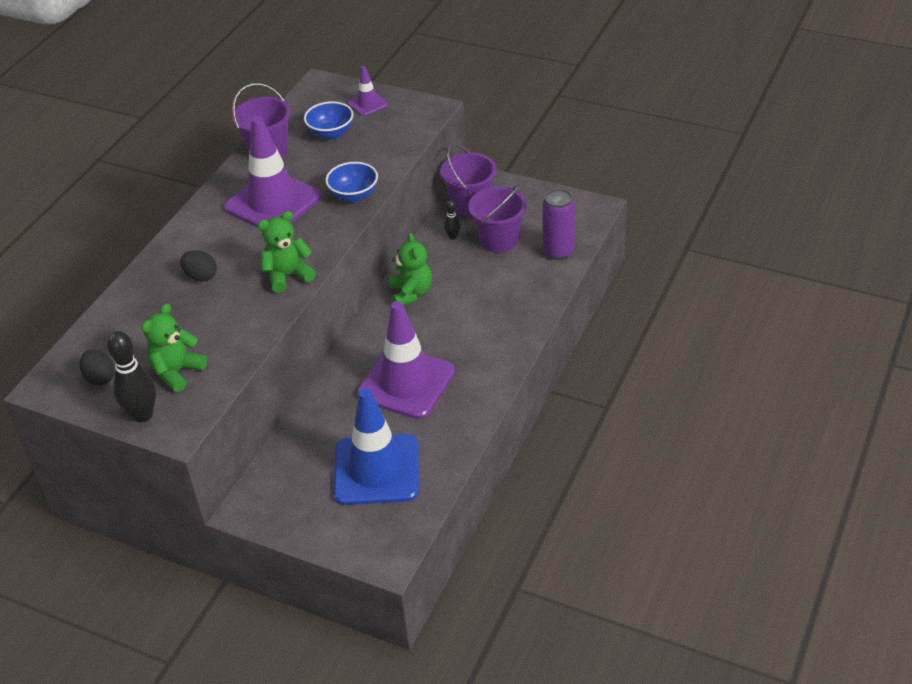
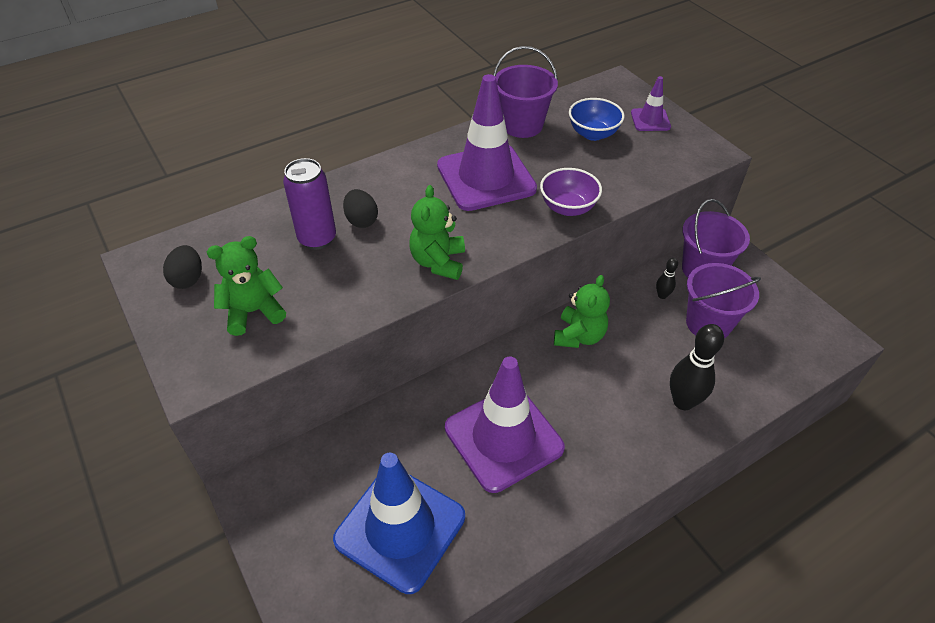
camera: 30 degrees right, 5 degrees up
black bowling pin [107,331,156,422] -> black bowling pin moved to [670,324,724,410]
green teddy bear [257,211,316,293] -> green teddy bear turned 90 degrees counterclockwise [409,185,465,280]
blue bowl [325,162,378,203] -> purple bowl [540,168,602,216]
purple can [542,189,575,260] -> purple can moved to [283,158,336,250]

